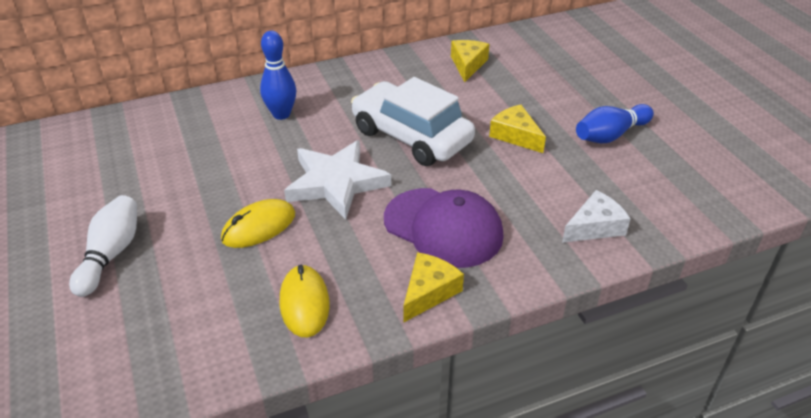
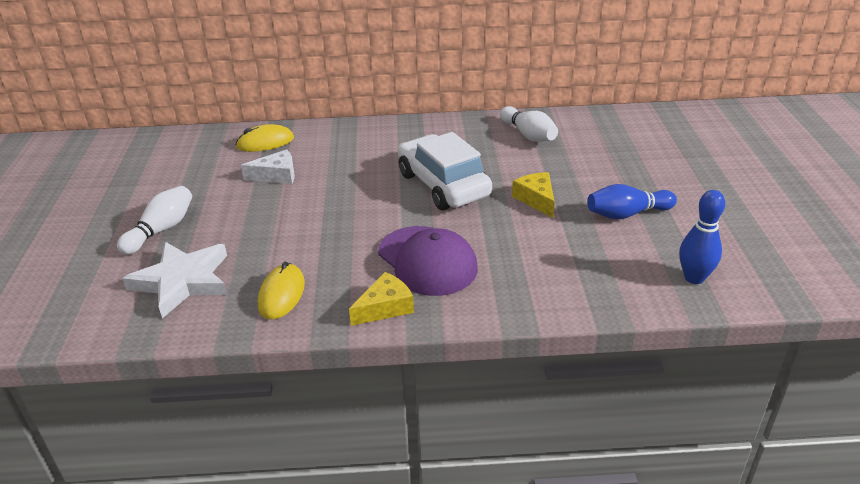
camera: 20 degrees right, 5 degrees down
yellow mouse [221,199,295,248] -> yellow mouse moved to [235,124,294,152]
blue bowling pin [260,31,296,120] -> blue bowling pin moved to [679,190,725,284]
white star [284,140,391,219] -> white star moved to [122,242,227,318]
yellow cheese [451,40,489,82] -> white bowling pin [500,106,558,142]
white cheese [562,190,631,243] -> white cheese moved to [241,149,295,184]

